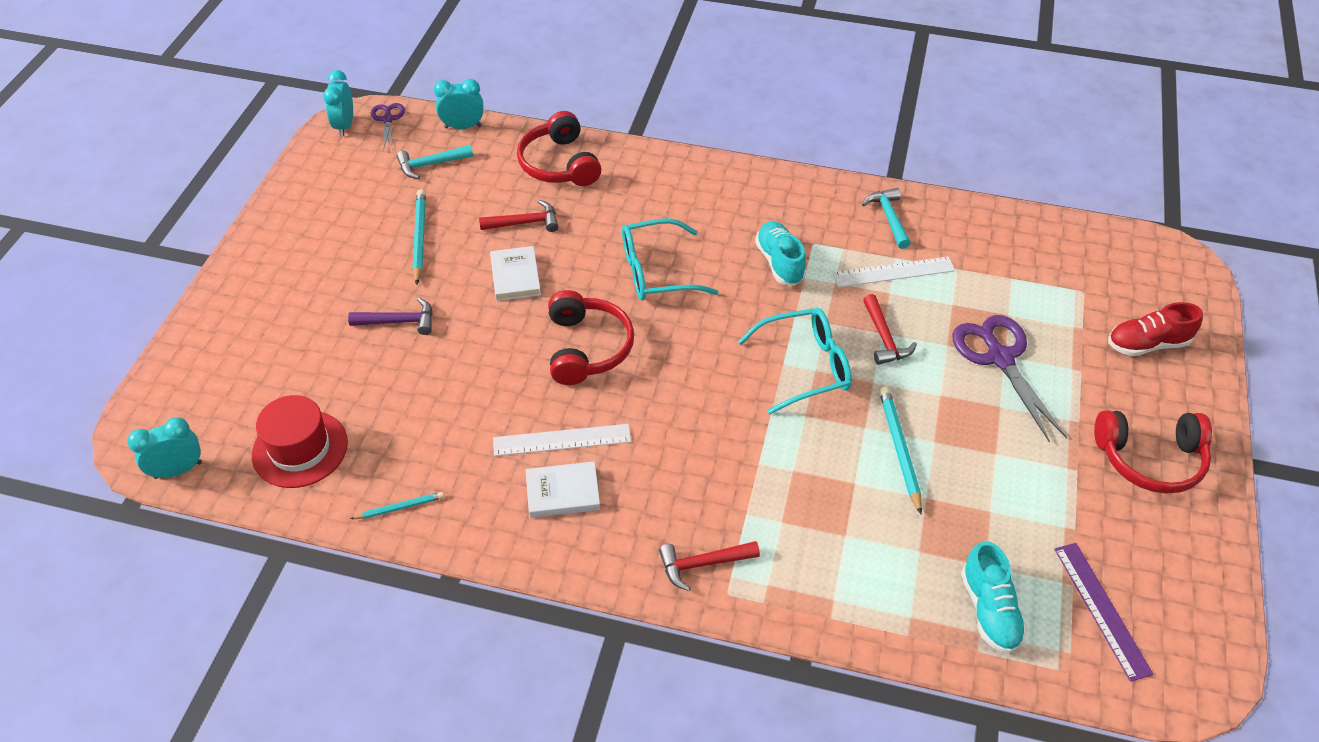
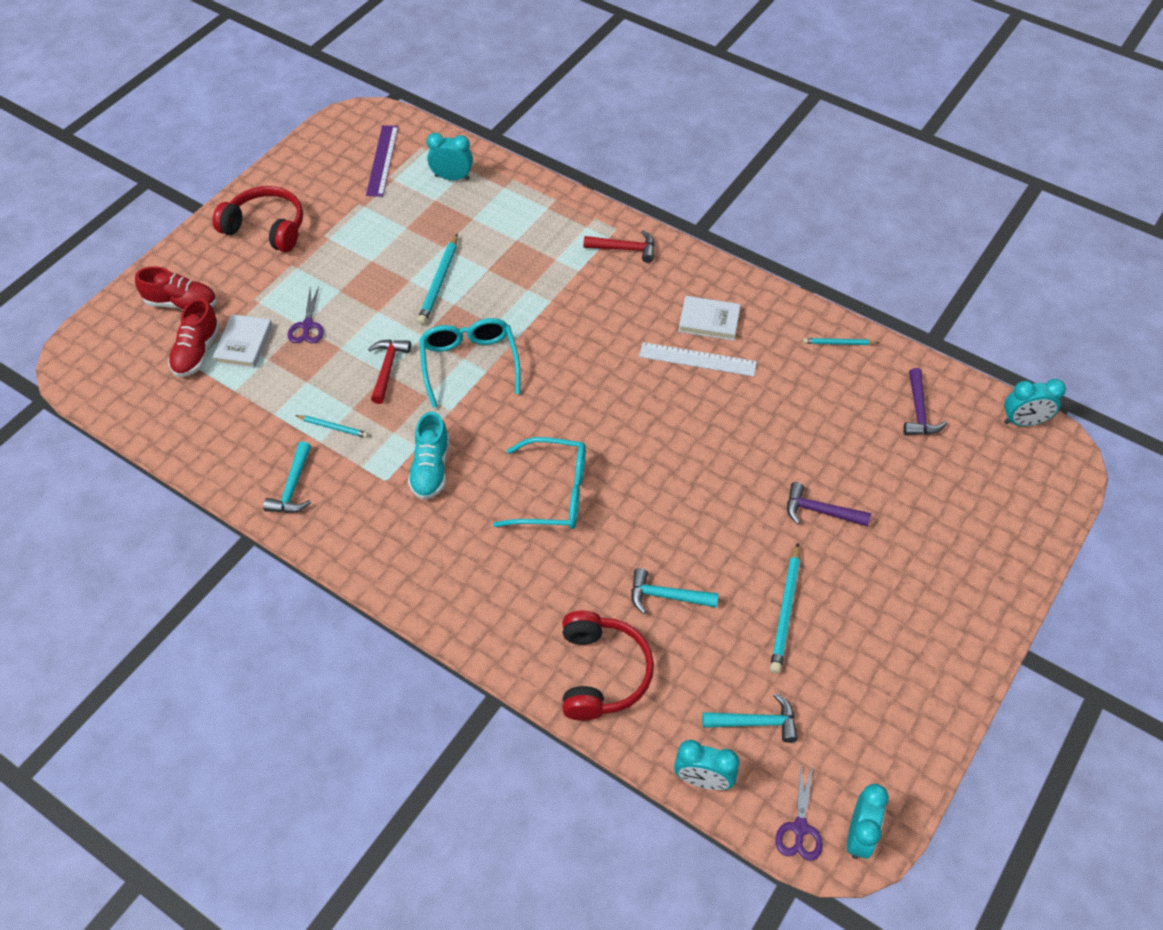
camera: 160 degrees left, 5 degrees up
red hat [252,395,348,488] -> purple hammer [903,368,947,435]
red hammer [479,200,558,232] -> turquoise hammer [631,568,719,614]
white book [490,246,541,301] -> white book moved to [213,314,272,369]
red headphones [548,290,634,385] -> none
turquoise glasses [738,308,852,415] -> turquoise glasses turned 75 degrees clockwise [419,318,521,408]
white ruler [833,256,955,287] -> turquoise pencil [295,415,368,438]
purple scissors [952,315,1067,443] -> purple scissors [288,286,324,343], size x0.54
turquoise shoe [961,541,1027,654] -> turquoise clock [427,133,473,180]
none -> red shoe [168,298,220,377]

